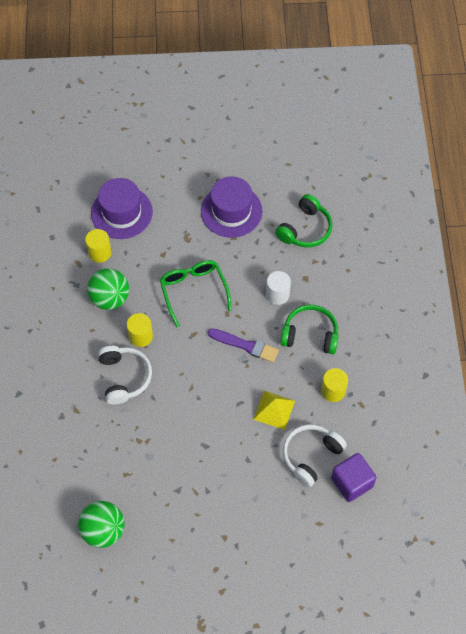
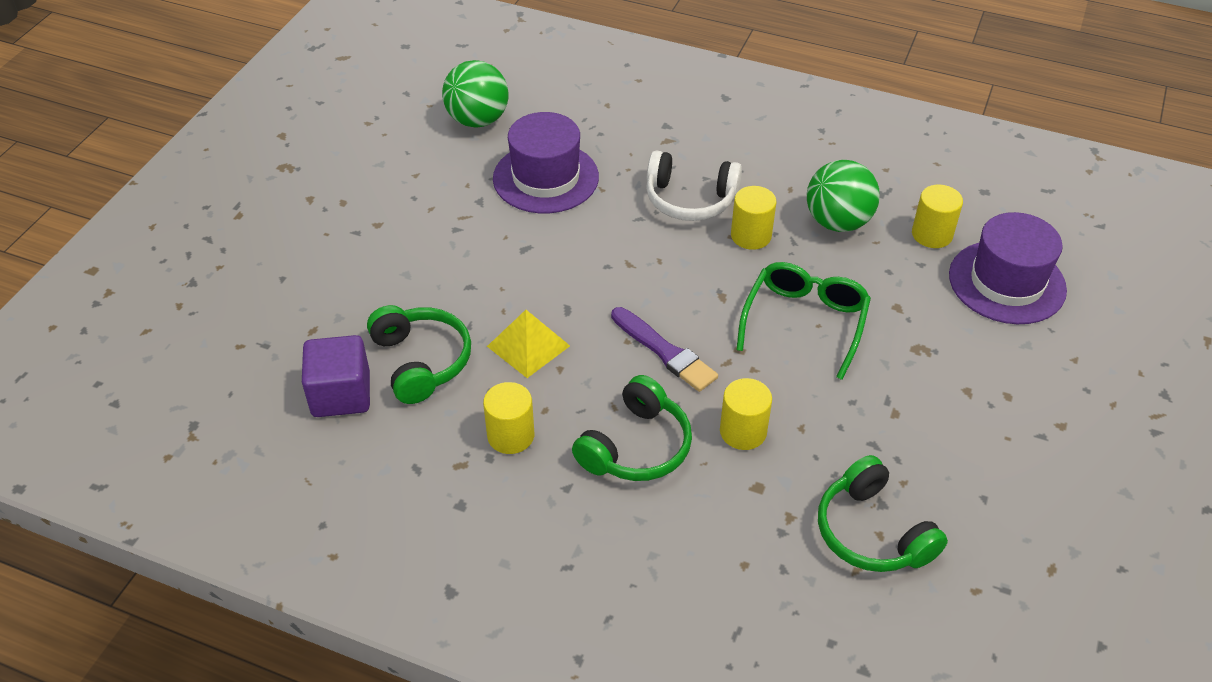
camera: 115 degrees right, 15 degrees down
green glasses [160,260,232,328] -> green glasses turned 75 degrees counterclockwise [736,262,871,380]
purple hat [201,176,262,238] -> purple hat moved to [493,112,599,213]
purple brush [208,328,279,362] -> purple brush turned 90 degrees counterclockwise [611,307,718,392]
white cylinder [266,271,291,305] -> yellow cylinder [720,378,772,450]
white headphones [283,424,347,487] -> green headphones [367,305,471,404]

